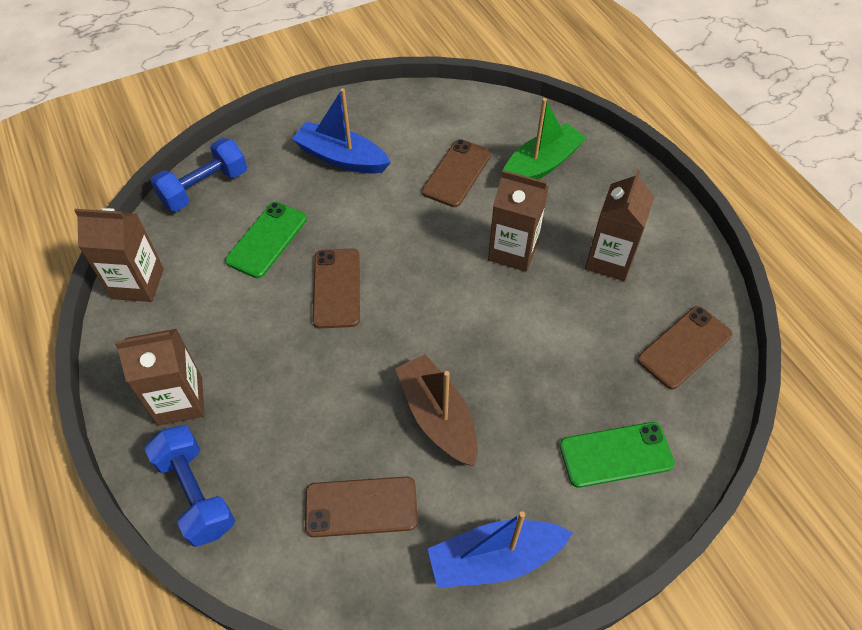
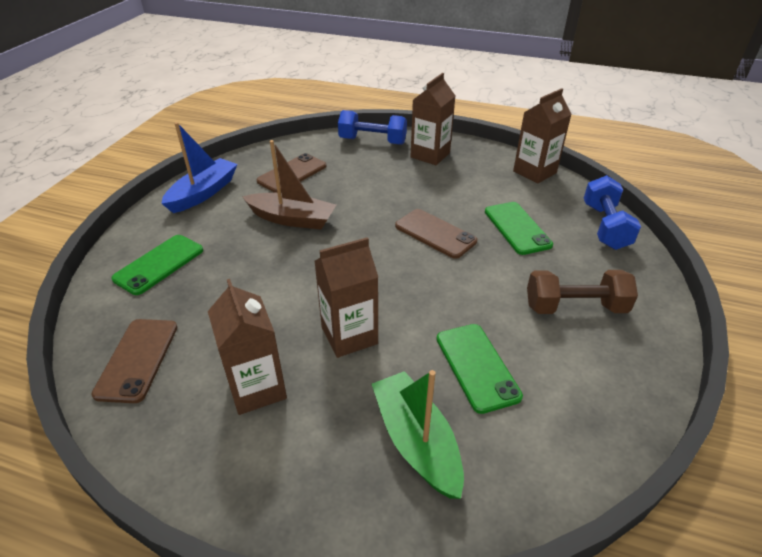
camera: 135 degrees right, 15 degrees down
blue boat [292,88,391,174] -> brown dumbbell [527,270,638,314]
brown phone [422,139,491,207] -> green phone [436,324,523,414]
green boat [503,98,587,180] -> green boat turned 150 degrees clockwise [372,370,464,499]

